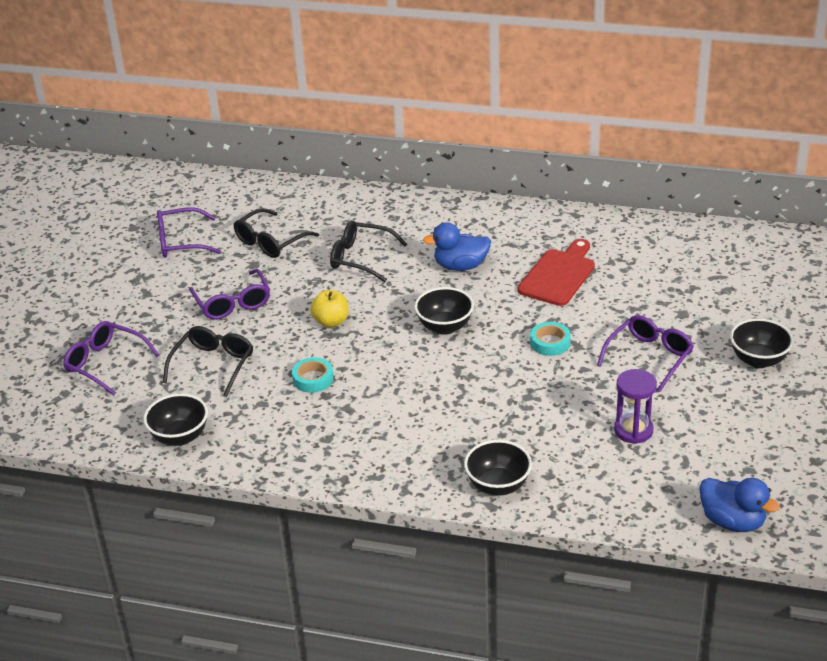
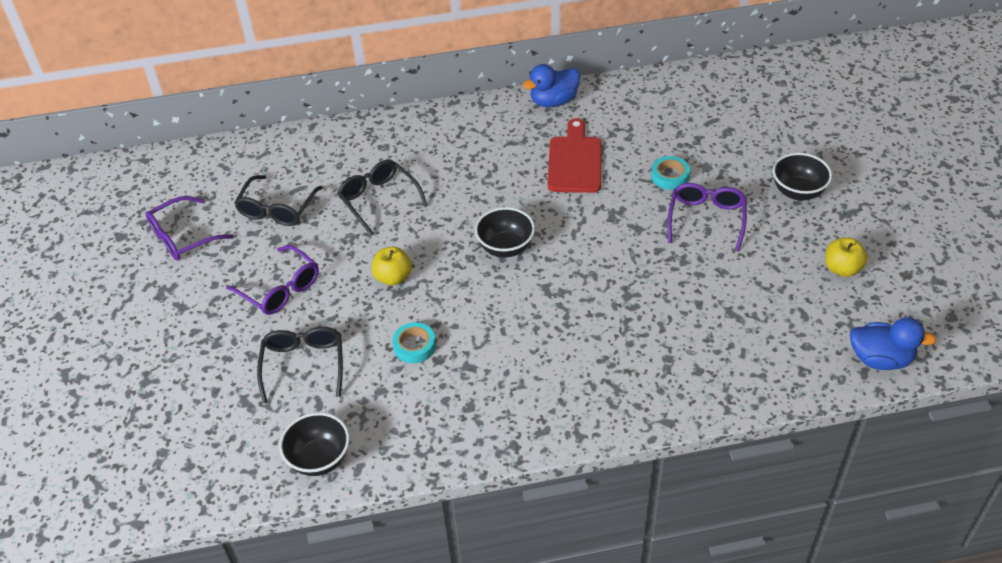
camera: 25 degrees left, 10 degrees up
purple glasses [63,321,159,395] -> none
black glasses [330,220,407,282] -> black glasses turned 60 degrees clockwise [337,160,428,236]
blue duck [423,222,491,271] -> blue duck moved to [523,64,580,107]
black bowl [464,440,532,496] -> none
turquoise tape [530,322,571,356] -> turquoise tape moved to [651,156,690,190]
purple hourglass [614,369,657,444] -> none
none -> yellow apple [825,238,868,277]

